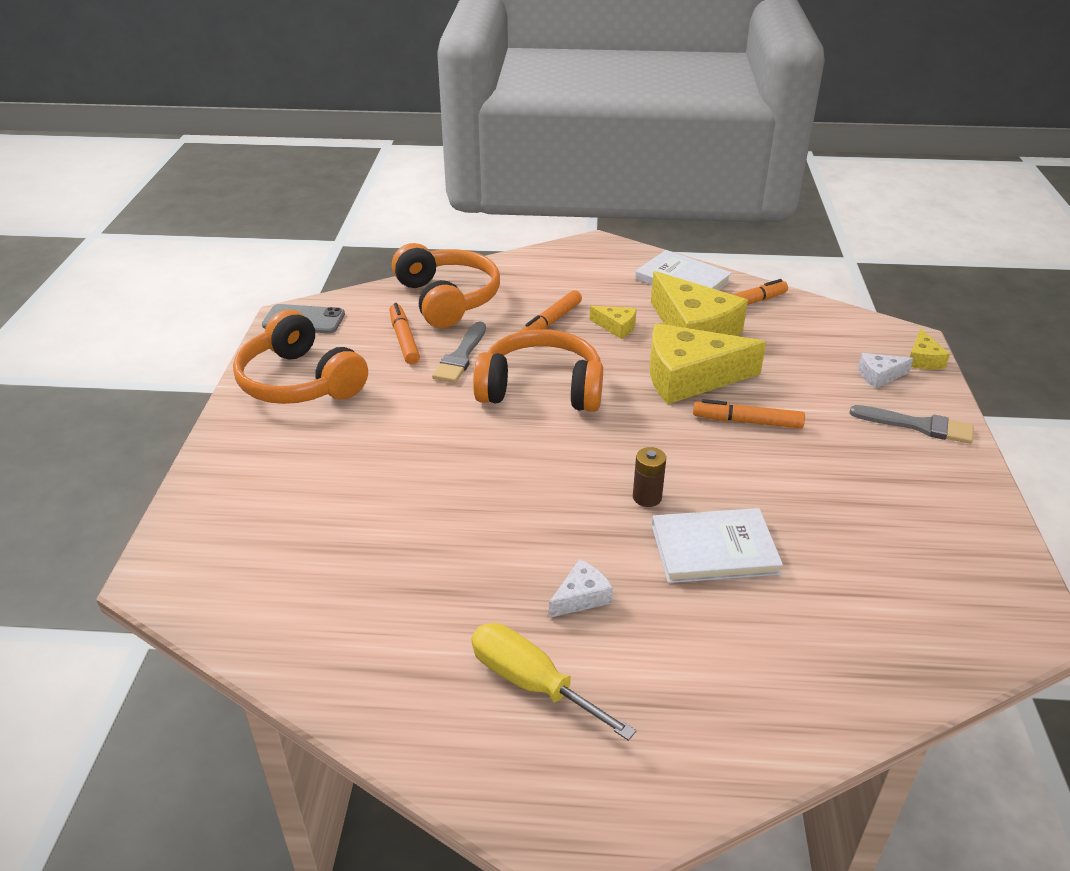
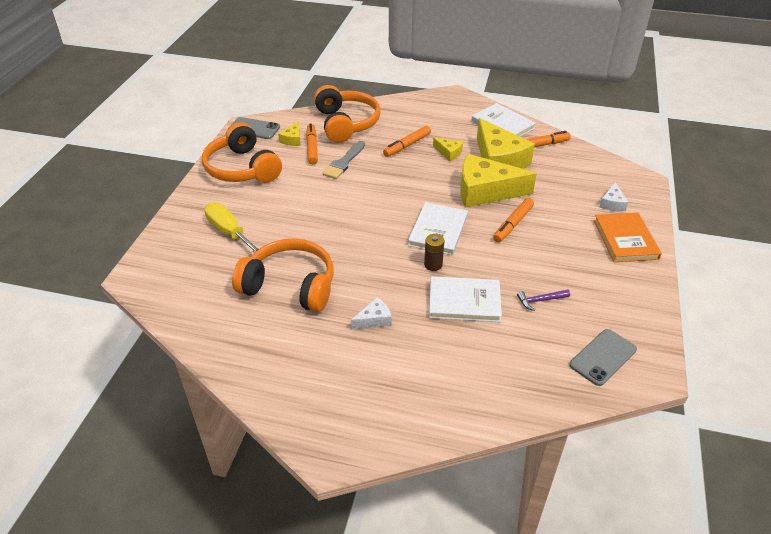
camera: 10 degrees right, 5 degrees up
yellow screwdriver [471,623,636,741] -> yellow screwdriver moved to [204,203,259,253]
orange headphones [473,329,603,412] -> orange headphones moved to [232,239,334,312]
orange marker [693,399,805,428] -> orange marker turned 75 degrees counterclockwise [493,198,534,242]
grey brush [849,405,974,444] -> orange book [594,212,662,262]
white cheese [858,353,914,389] -> white cheese turned 75 degrees counterclockwise [600,182,628,212]
yellow cheese [910,328,950,370] -> yellow cheese moved to [278,121,301,146]
none -> white book [408,202,468,255]
none -> purple hammer [517,289,570,311]
none -> grey phone [569,329,637,386]

